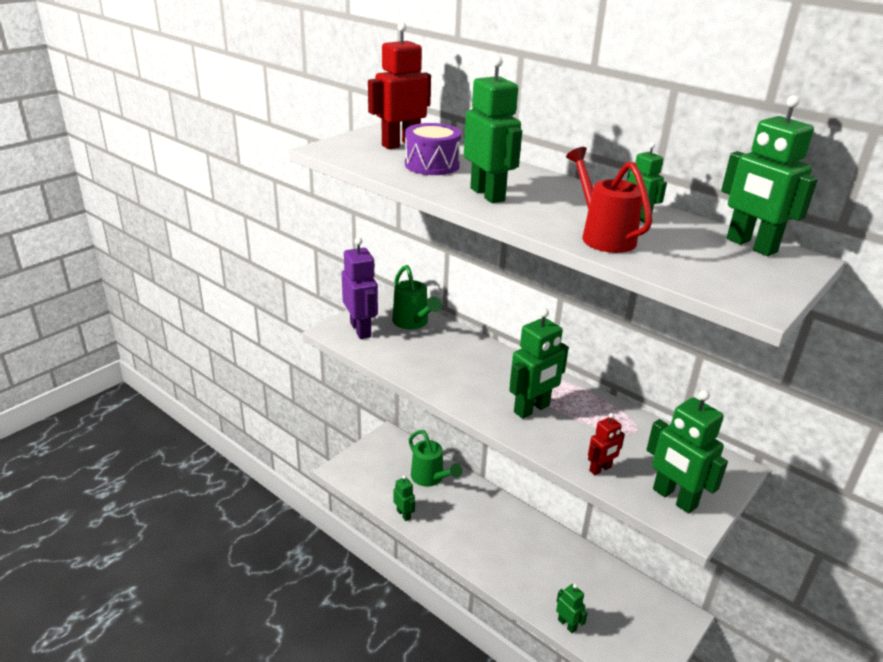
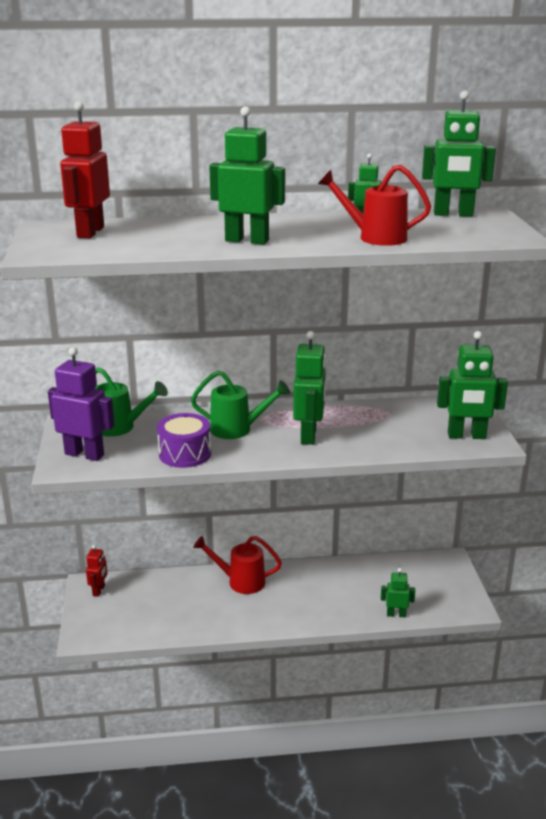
camera: 45 degrees left, 5 degrees down
green robot [393,475,415,521] -> none
purple drum [405,123,461,175] -> purple drum moved to [157,413,211,468]
green watering can [409,430,462,487] -> green watering can moved to [191,371,290,439]
red robot [588,413,625,475] -> red robot moved to [86,545,107,597]
none -> red watering can [193,536,282,594]

